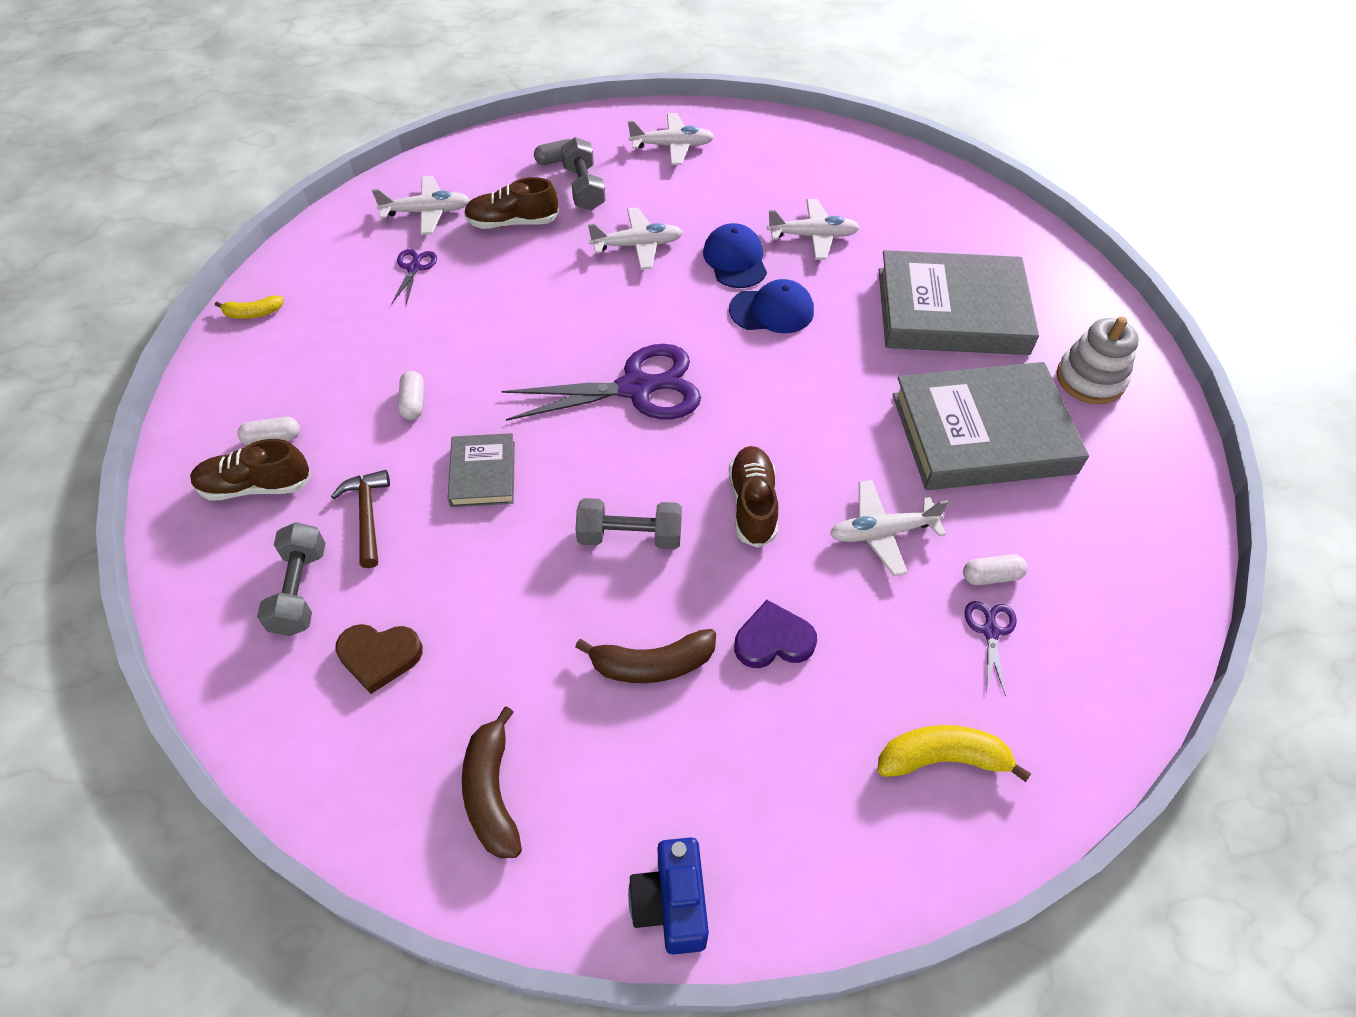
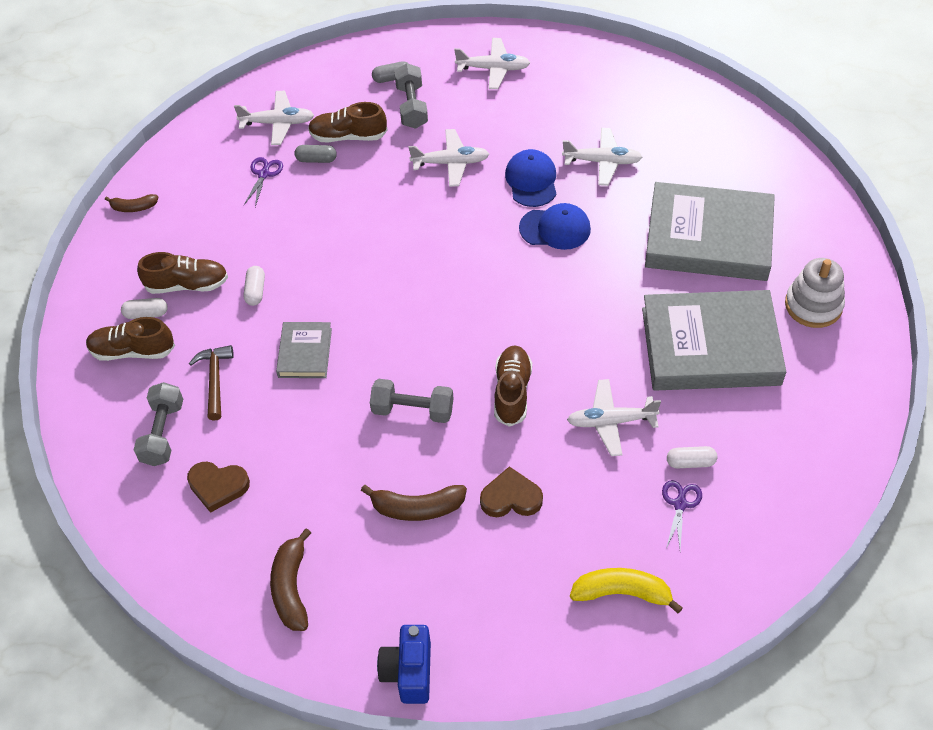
camera: 10 degrees right, 0 degrees up
yellow banana [215,296,284,319] -> brown banana [105,194,158,212]
purple scissors [501,344,701,421] -> none
purple heart [734,600,817,668] -> brown heart [480,467,543,517]
none -> brown shoe [137,252,228,294]
none -> grey capsule [295,145,337,163]

